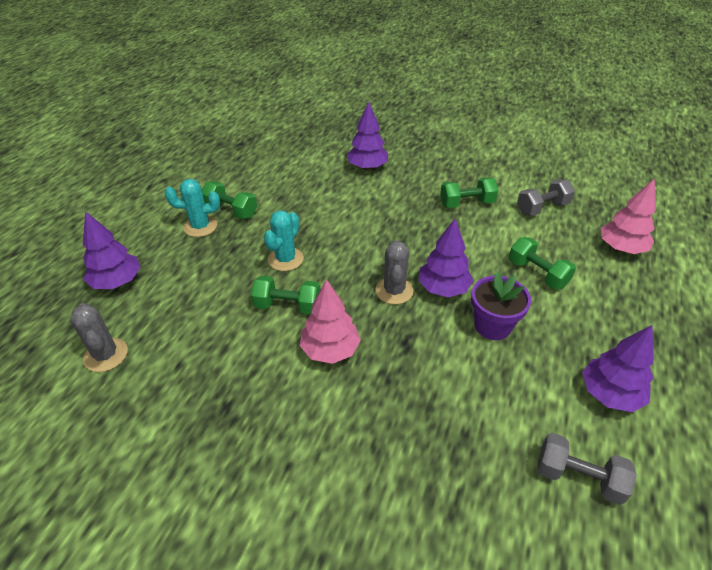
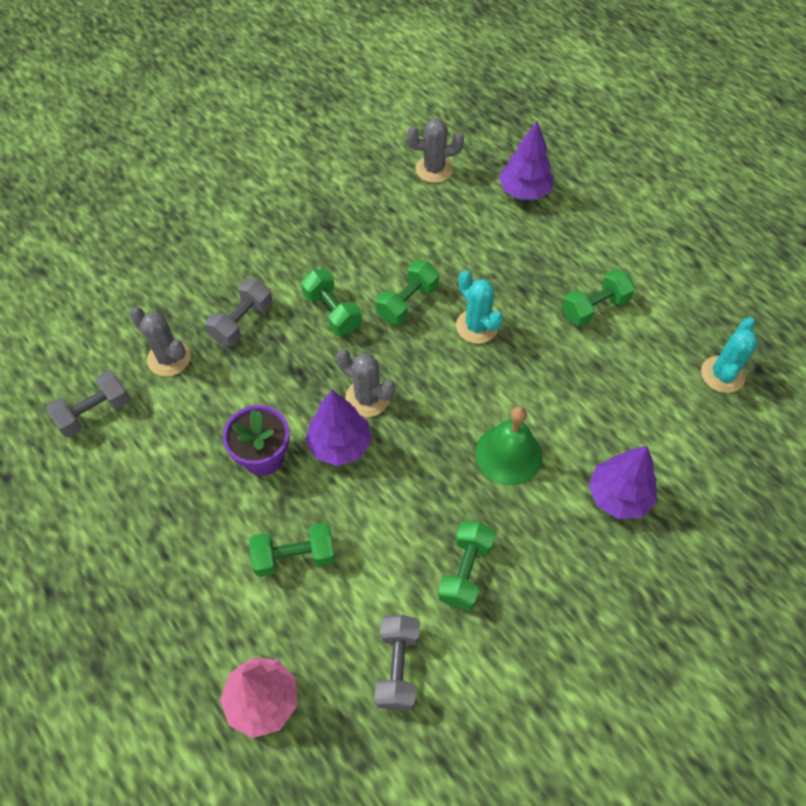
camera: 120 degrees right, 15 degrees up
turquoise cactus [165,179,220,237] -> turquoise cactus moved to [701,317,758,393]
pink tree [300,279,361,364] -> green dumbbell [301,269,362,336]
purple tree [582,325,654,412] -> none
none -> grey cactus [130,307,191,376]
none -> grey dumbbell [206,279,272,346]
none -> green bell [475,406,542,485]

